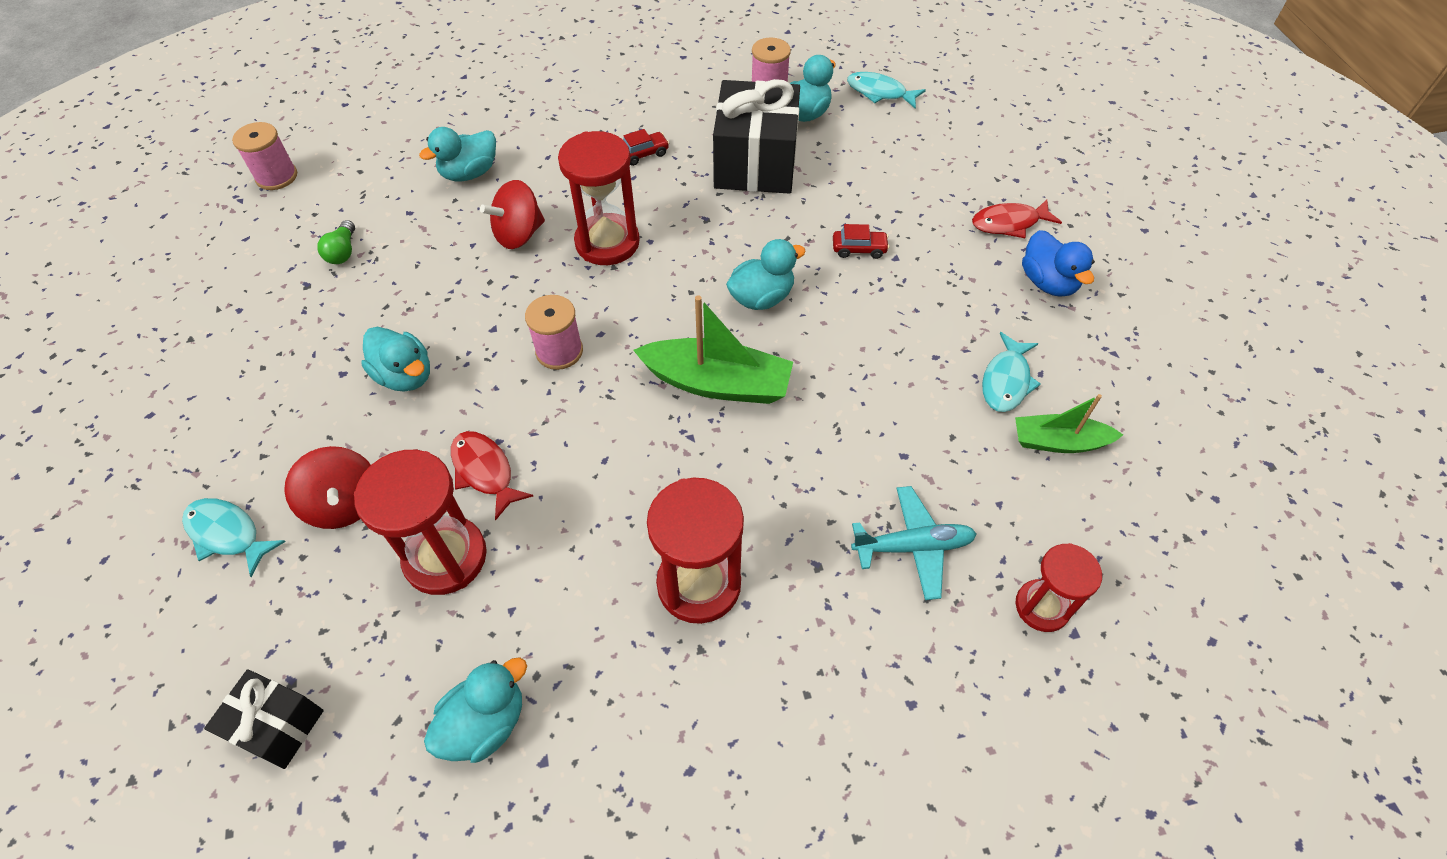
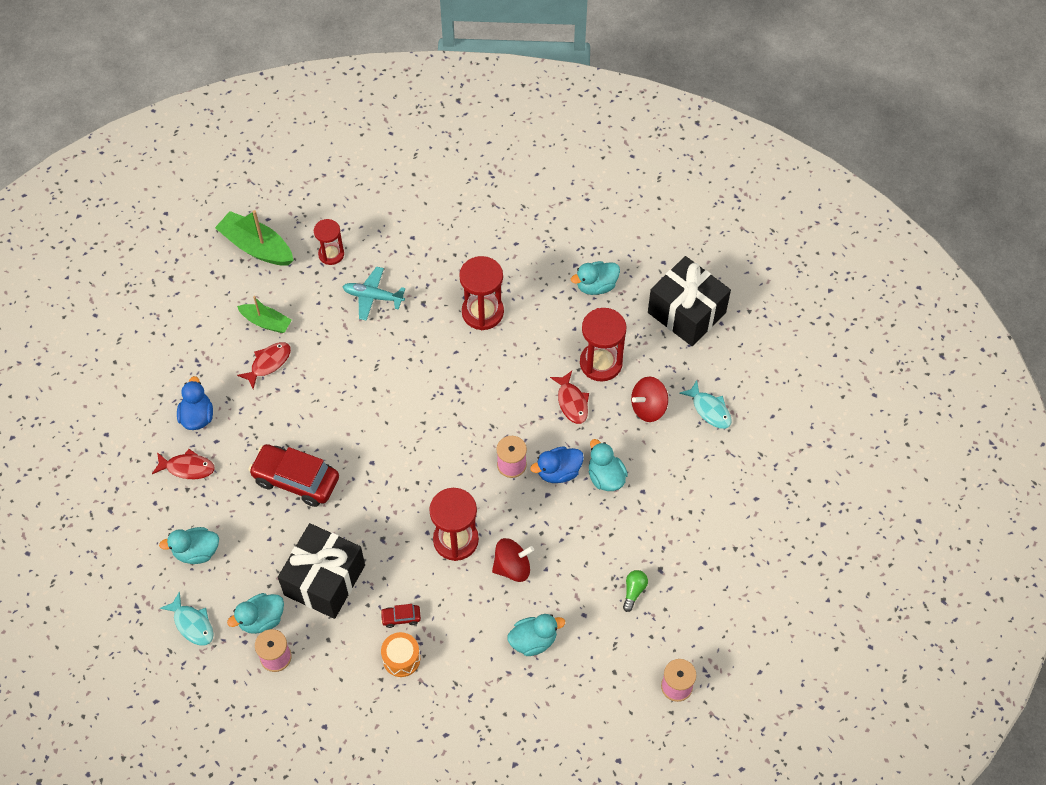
camera: 160 degrees left, 5 degrees up
black gift [204,669,324,769] -> black gift [648,256,731,346], size x1.89
red spinning top [284,446,371,529] -> red spinning top turned 105 degrees counterclockwise [631,377,668,422]
green boat [633,295,793,404] -> green boat moved to [215,210,294,266]
turquoise duck [726,239,806,310] -> turquoise duck moved to [159,527,219,564]
red car [833,224,889,259] -> red car [248,444,339,507], size x2.29
turquoise fish [982,332,1041,412] -> red fish [237,342,291,389]
none -> orange drum [381,632,420,677]
none -> blue duck [530,446,584,483]

